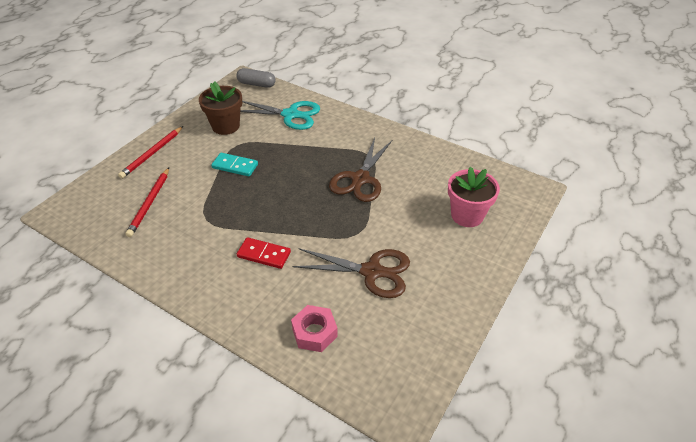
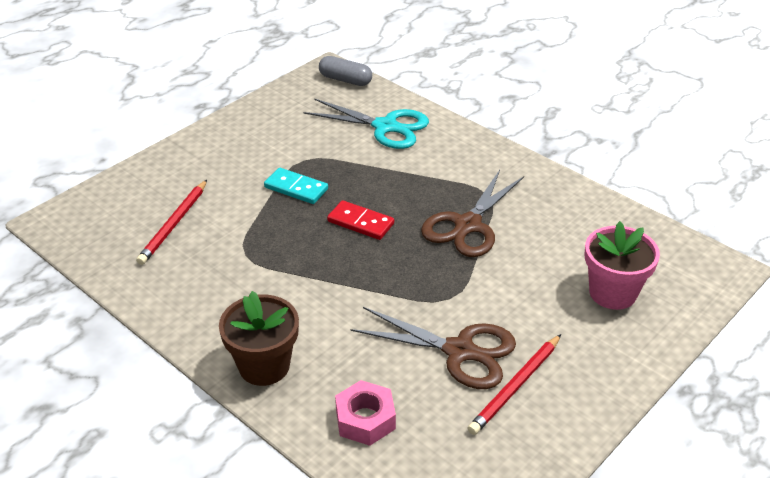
camera: 10 degrees right, 5 degrees down
red pencil [118,126,183,179] -> red pencil moved to [468,334,561,435]
brown flower pot [199,81,242,135] -> brown flower pot moved to [219,291,299,386]
red domino [237,237,291,269] -> red domino moved to [327,200,394,240]

